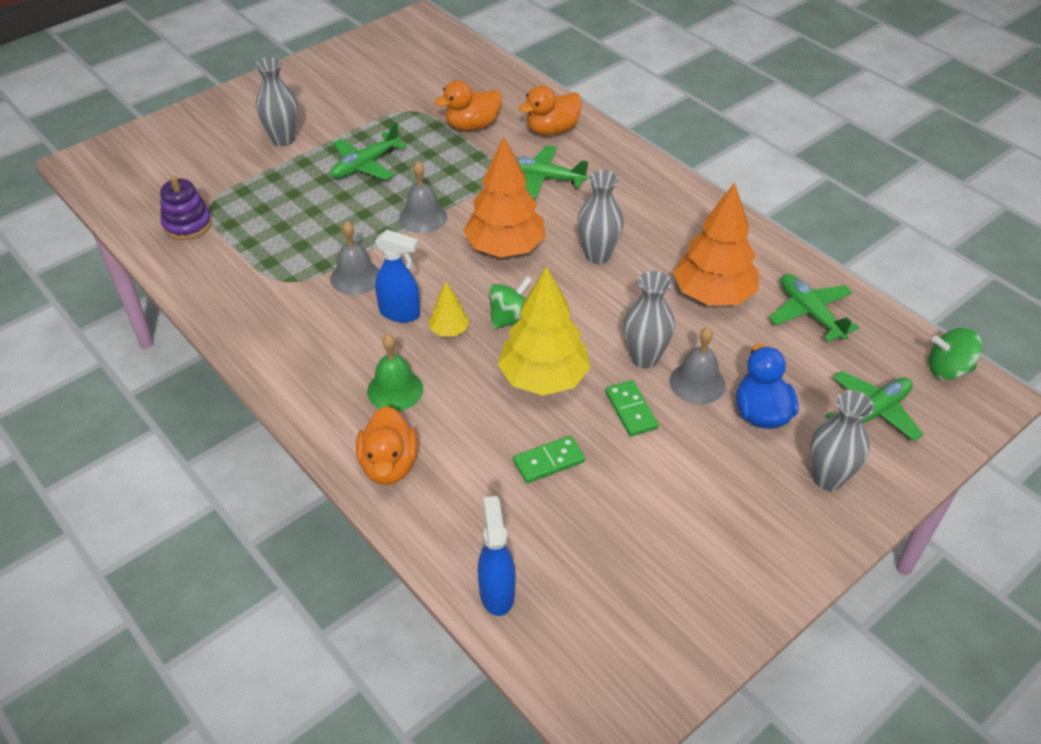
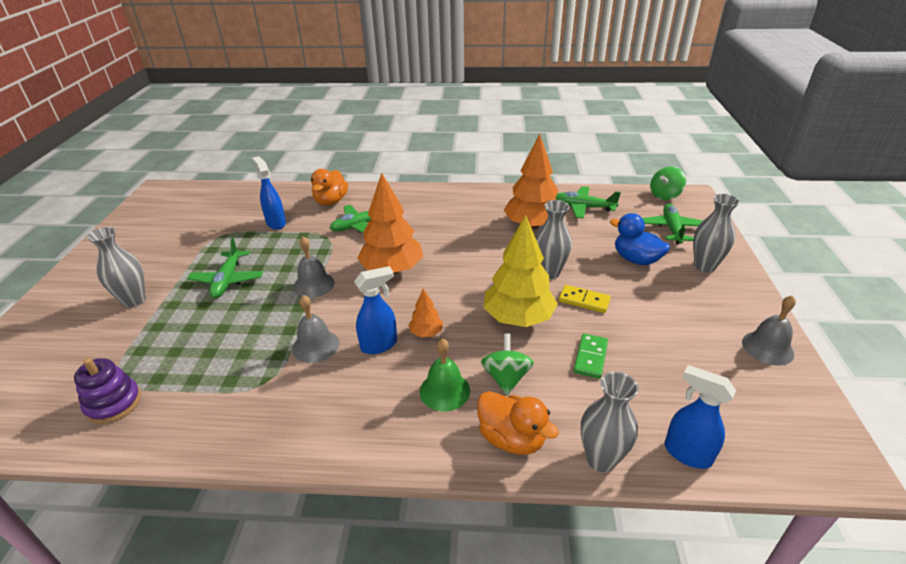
camera: 45 degrees left, 10 degrees down
yellow tree [429,282,469,337] -> orange tree [408,288,443,337]
orange duck [435,80,502,131] -> blue spray bottle [252,156,286,230]
green spinning top [488,276,532,329] -> green spinning top moved to [481,333,534,395]
grey vase [577,170,624,264] -> grey vase moved to [581,372,639,472]
green domino [605,380,658,436] -> yellow domino [559,285,611,313]
grey bell [670,327,725,404] -> grey bell moved to [742,295,796,366]

